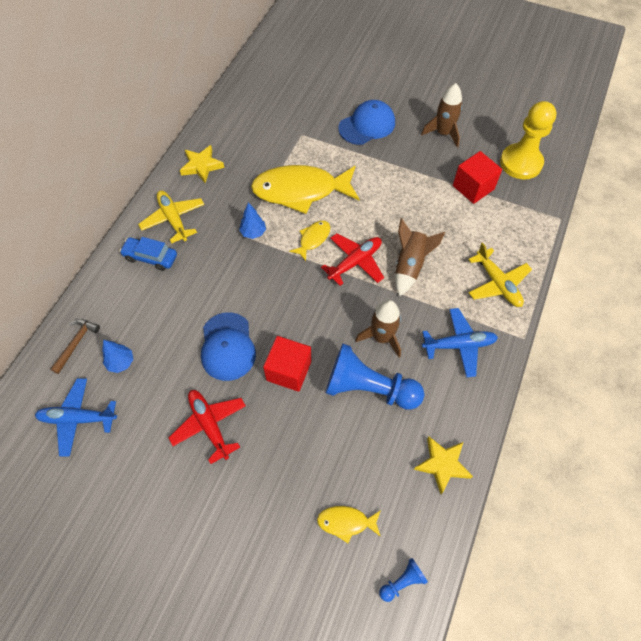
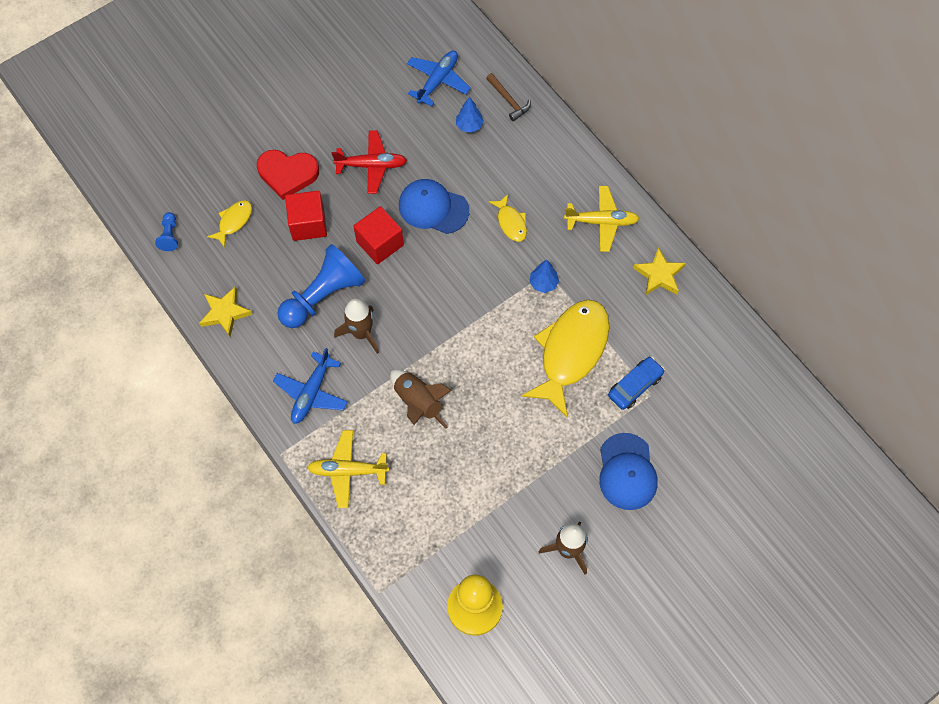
camera: 120 degrees right, 5 degrees up
blue car [119,237,177,271] -> blue car moved to [608,357,665,410]
yellow fish [289,221,330,261] -> yellow fish moved to [489,194,527,242]
red plane [321,233,384,286] -> none
red cube [453,151,502,204] -> red cube moved to [285,191,327,241]
none -> red heart [257,150,319,200]

